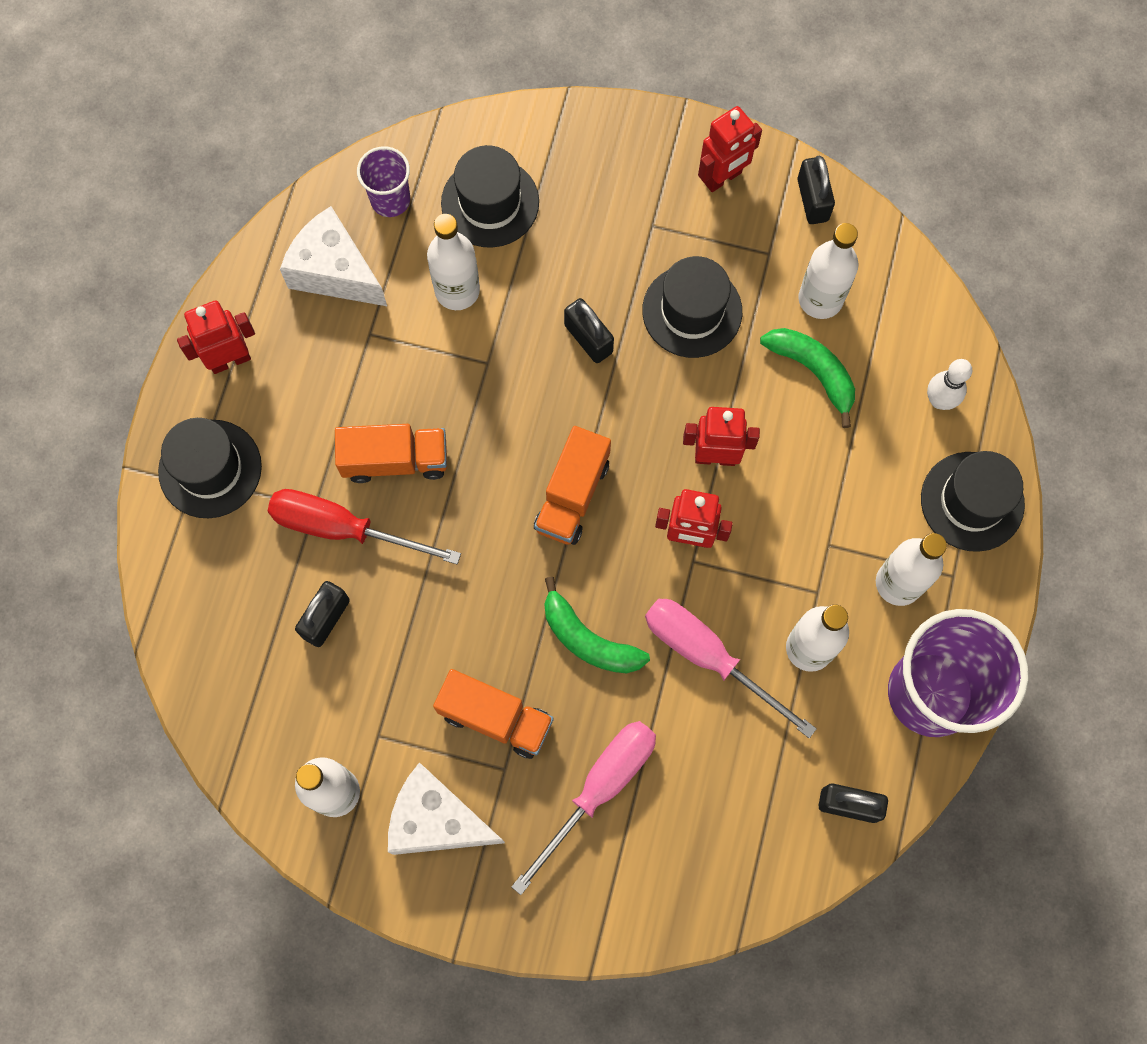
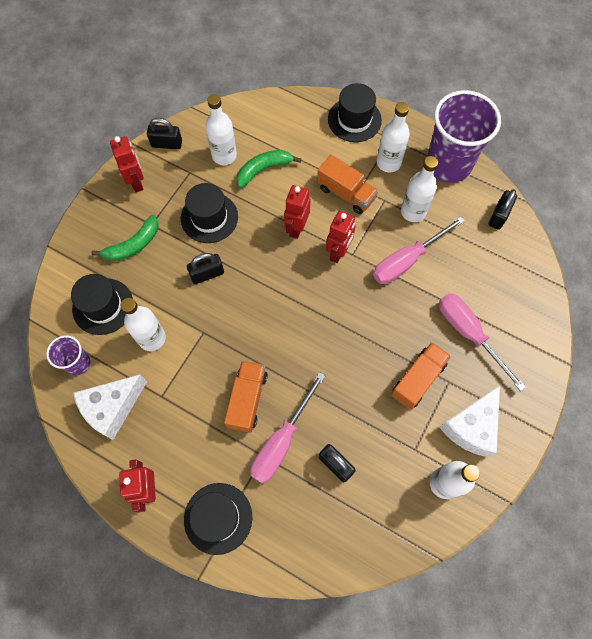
camera: 75 degrees left, 5 degrees down
red screwdriver [268,489,461,565] -> pink screwdriver [250,372,325,484]
orange truck [534,426,611,545] -> orange truck moved to [317,155,378,214]
green banana [544,577,650,674] -> green banana moved to [91,215,158,261]
white bowling pin [927,359,972,410] -> none

